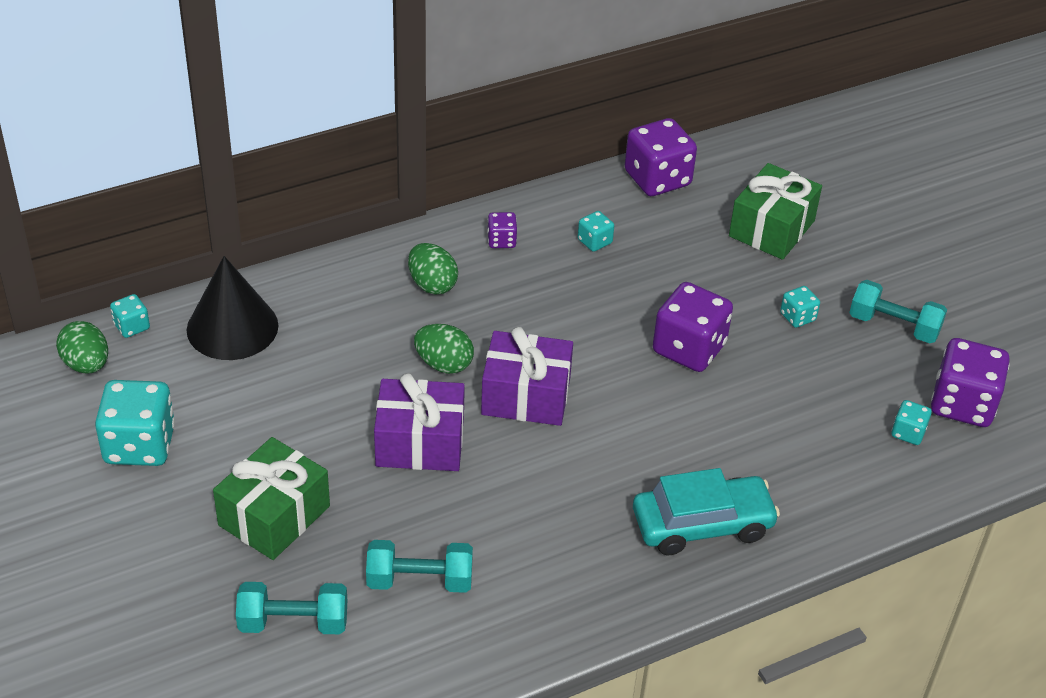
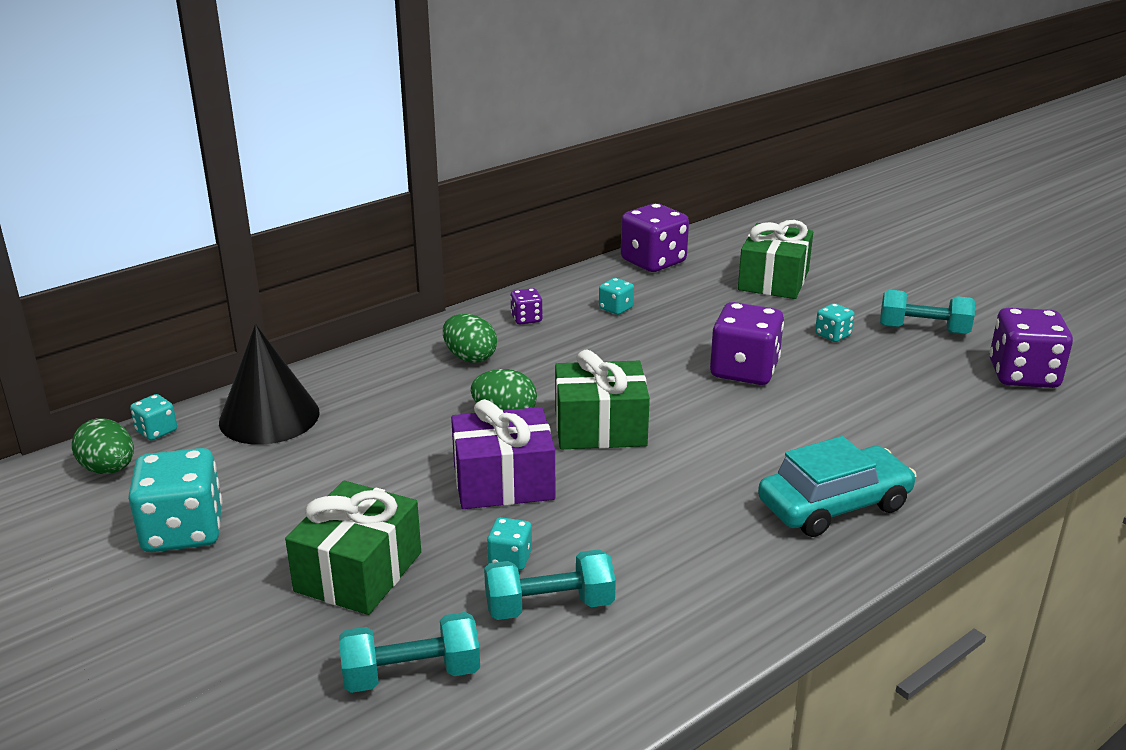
camera: 10 degrees left, 15 degrees down
purple gift [481,327,573,426] -> green gift [555,350,650,449]
turquoise dice [892,400,932,445] -> turquoise dice moved to [487,517,532,570]

